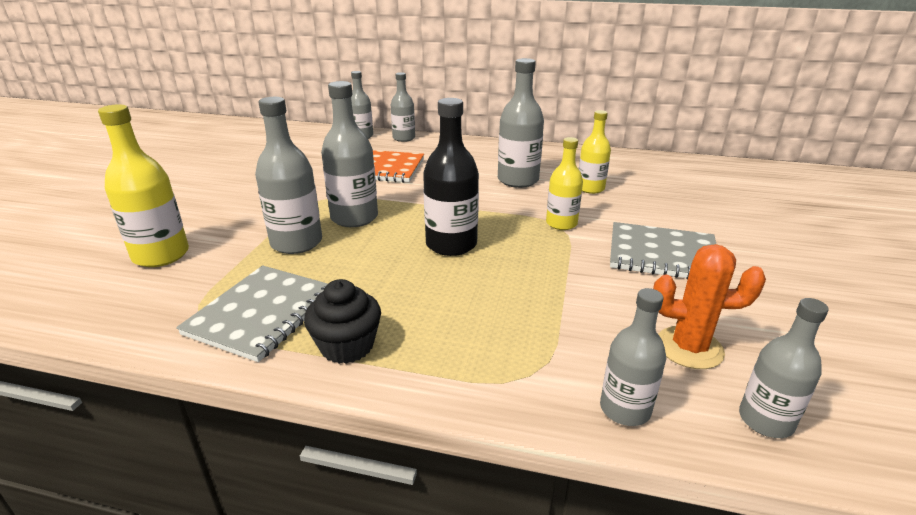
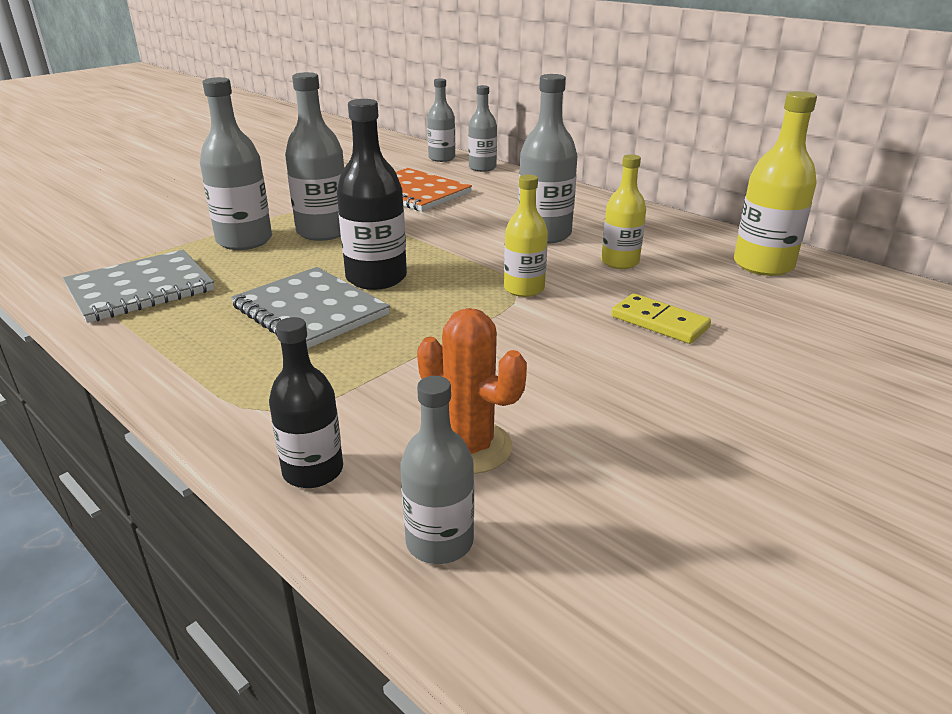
camera: 30 degrees right, 0 degrees up
yellow bottle [98,104,189,267] -> yellow bottle moved to [734,91,817,276]
black cupcake [304,279,381,364] -> none
grey bottle [600,288,666,426] -> black bottle [269,317,343,488]
grey notebook [610,222,716,279] -> grey notebook moved to [231,267,390,349]
none -> yellow domino [611,293,711,344]

